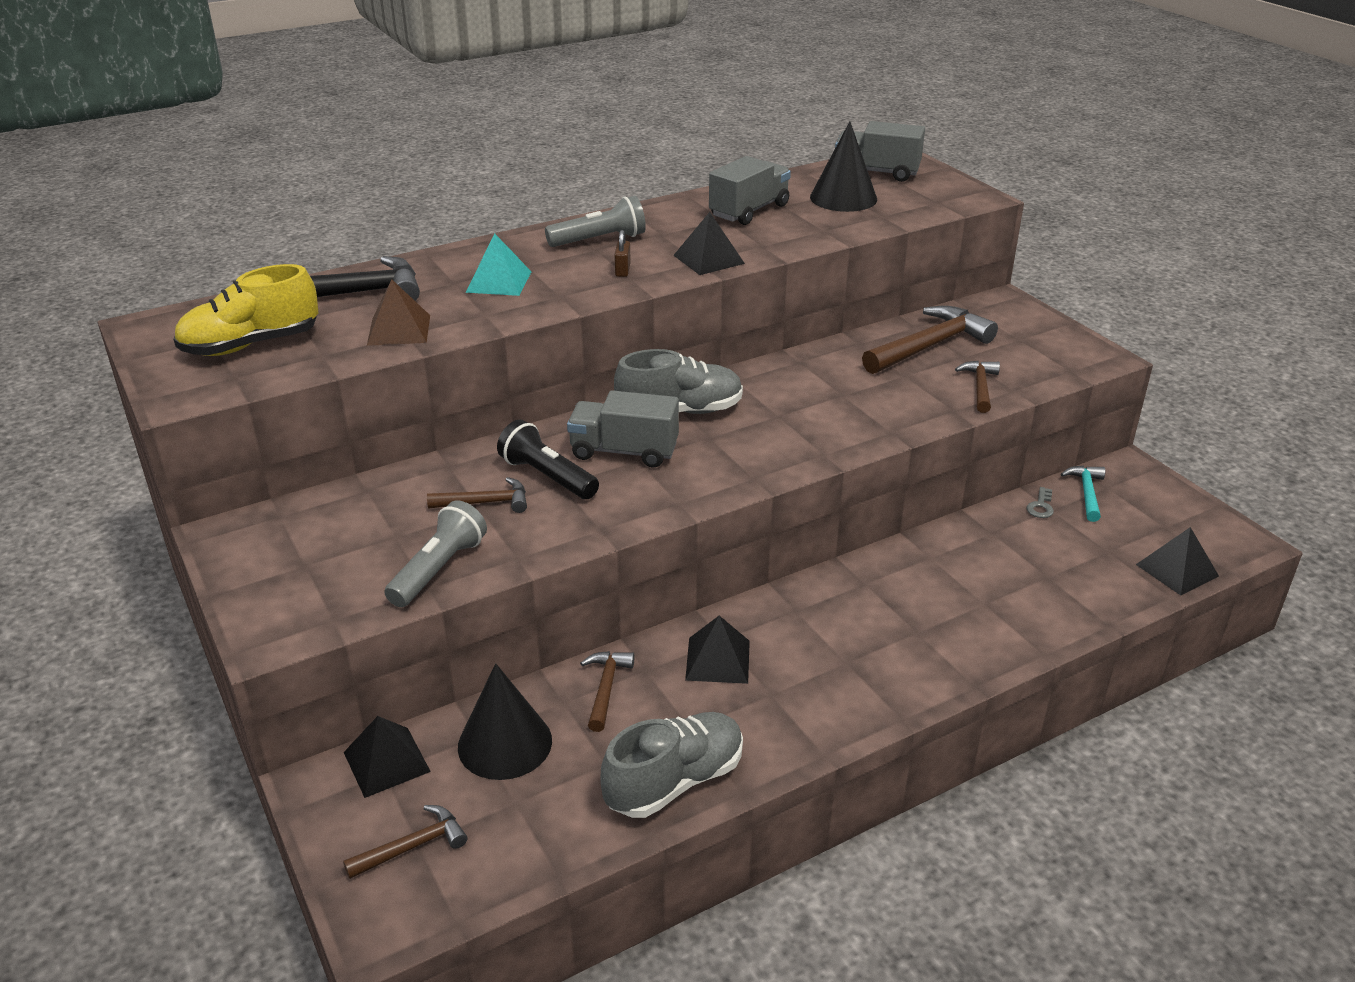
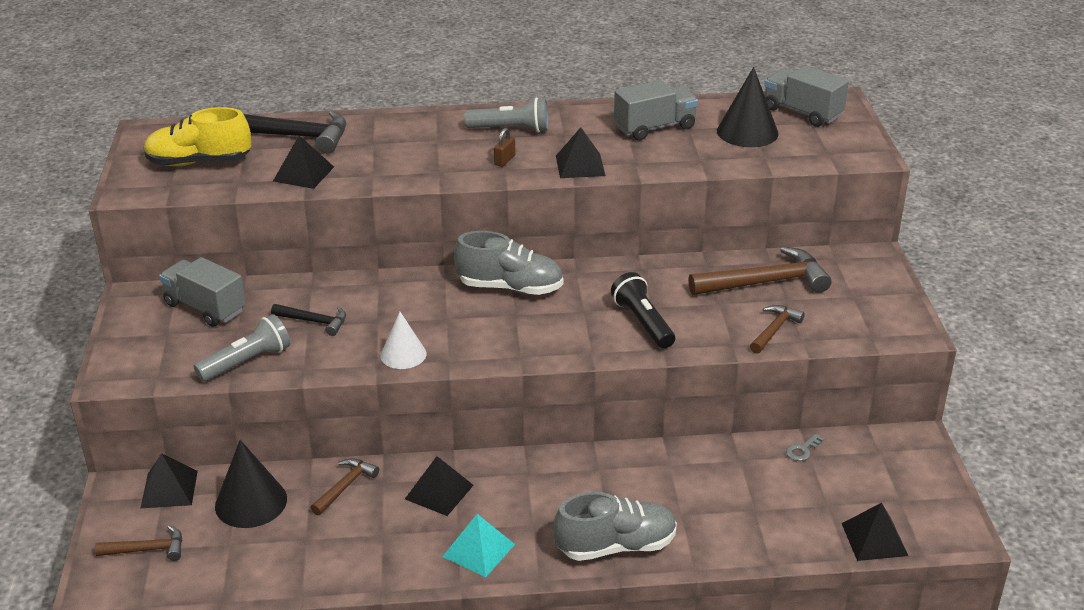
camera: 25 degrees right, 0 degrees up
brown pyramid [367,279,430,346] -> black pyramid [273,136,334,189]
brown hammer [427,477,527,513] -> black hammer [271,304,346,336]
turquoise pyramid [466,233,531,296] -> turquoise pyramid moved to [442,514,515,577]
black flashlight [497,419,599,499] -> black flashlight moved to [611,272,675,349]
grey truck [567,390,679,468] -> grey truck moved to [159,257,246,327]
grey shoe [600,712,743,818] -> grey shoe moved to [554,492,677,561]
turquoise hammer [1061,465,1105,522] -> none
none -> white cone [380,312,427,369]

